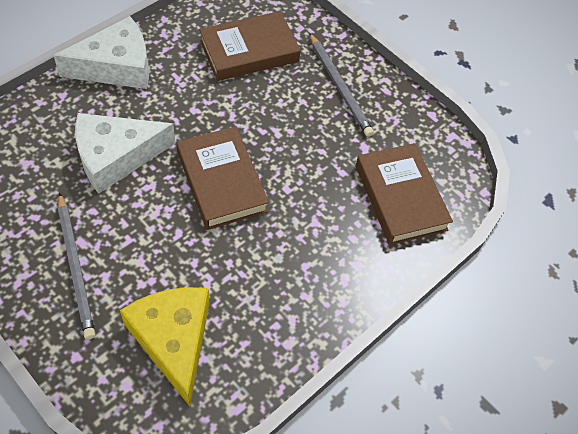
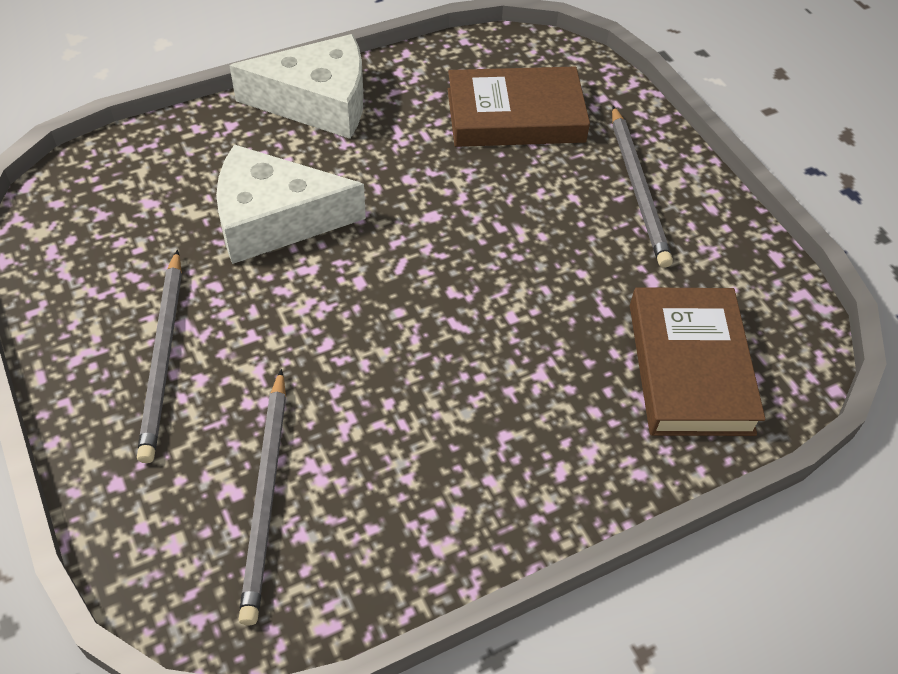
camera: 20 degrees right, 5 degrees down
yellow cheese [120,287,209,406] -> grey pencil [239,369,286,625]
brown book [176,126,269,230] -> none

